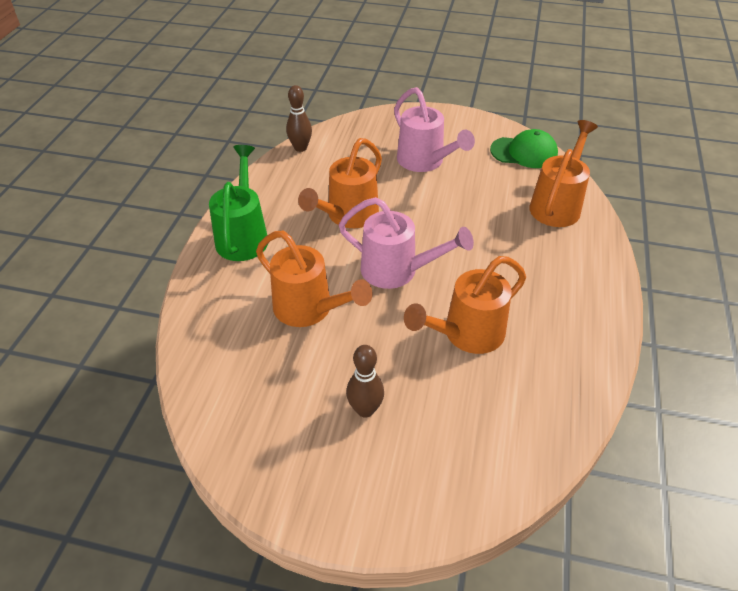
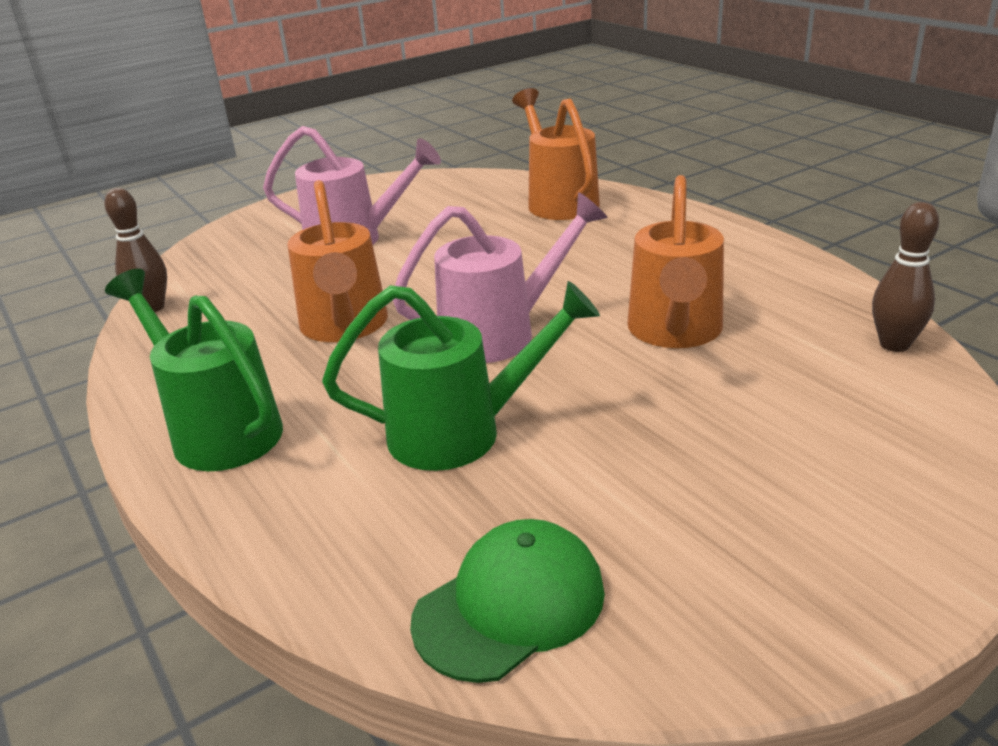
camera: 45 degrees left, 15 degrees down
orange watering can [256,231,373,327] -> green watering can [322,281,600,471]
brown bowling pin [346,345,384,418] -> brown bowling pin moved to [872,202,939,352]
green cap [490,129,558,168] -> green cap moved to [410,519,605,683]

